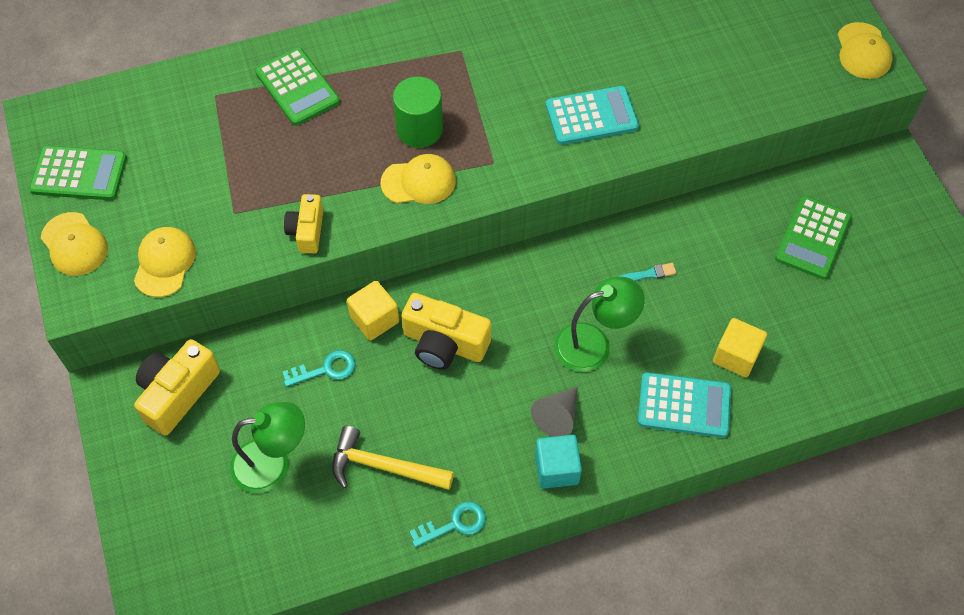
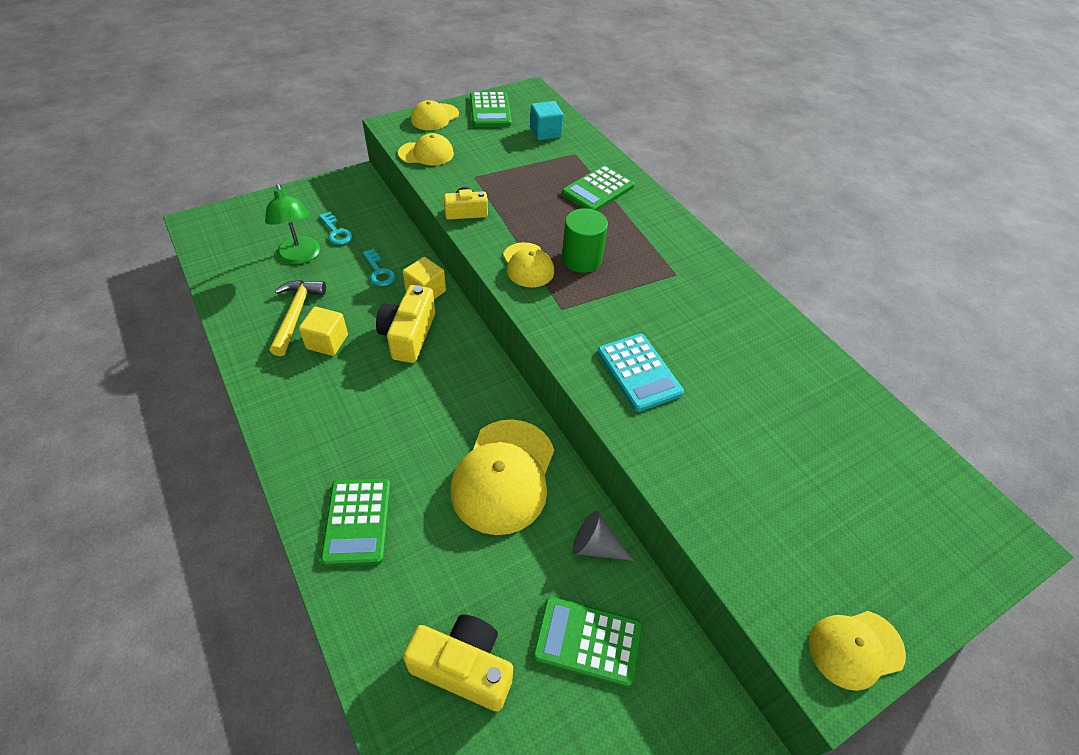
camera: 75 degrees right, 10 degrees down
yellow camera [134,339,220,436] -> yellow camera moved to [403,614,513,712]
turquoise key [409,501,486,548] -> turquoise key moved to [319,212,353,245]
grey cone [531,387,578,437] -> grey cone moved to [572,511,634,561]
turquoise cube [535,435,582,489] -> turquoise cube moved to [530,101,563,140]
green lamp [554,277,645,372] -> none
turquoise brush [618,263,677,281] -> yellow cap [450,419,554,535]
turquoise calculator [638,372,731,438] -> green calculator [321,479,391,566]
yellow cube [713,318,767,377] -> yellow cube moved to [299,307,348,356]

